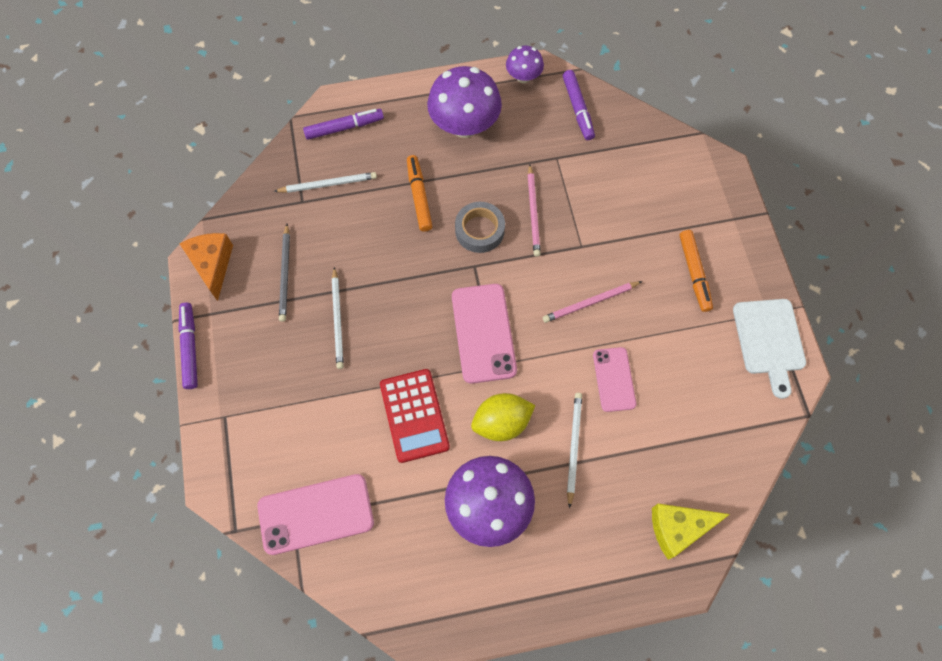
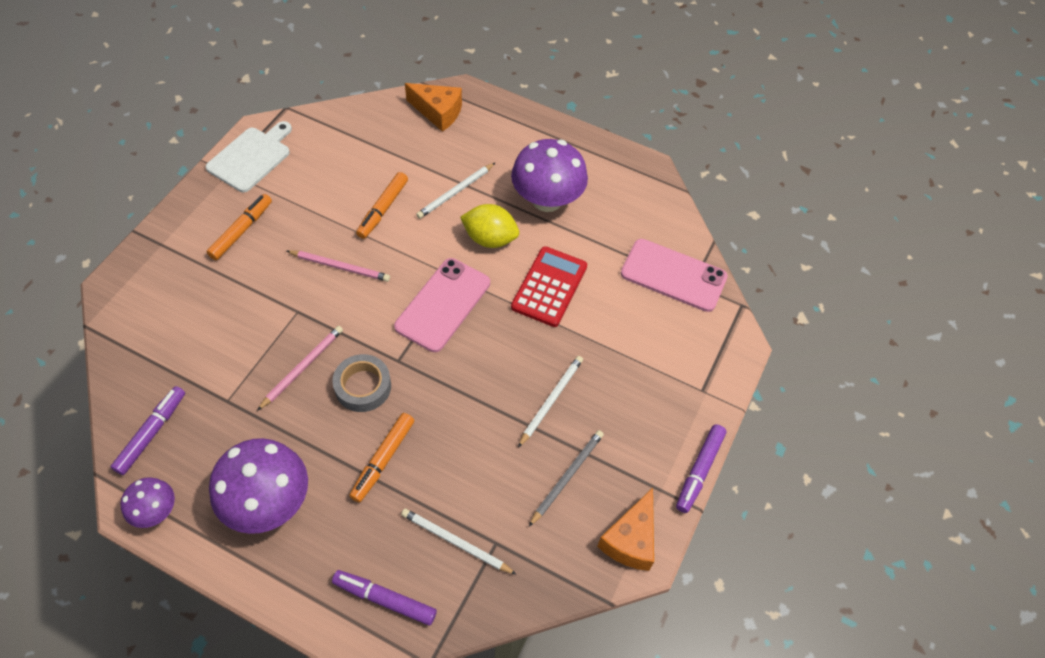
camera: 145 degrees left, 10 degrees down
pink phone [593,347,636,412] -> orange marker [356,172,408,239]
yellow cheese [652,504,730,560] -> orange cheese [405,83,462,132]

